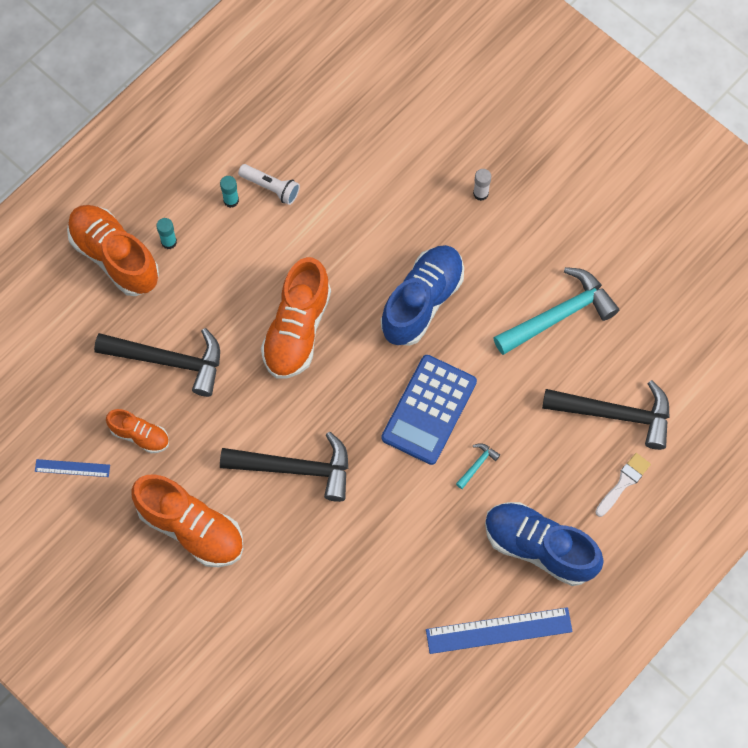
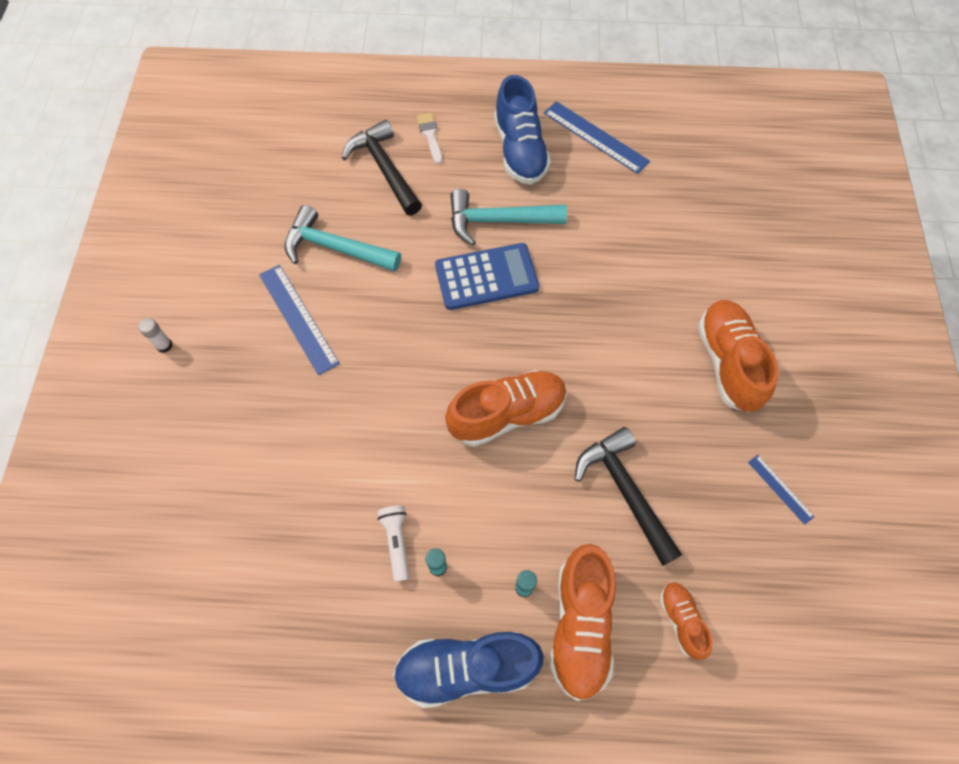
camera: 130 degrees left, 5 degrees down
orange shoe [106,409,169,453] -> orange shoe moved to [659,582,713,660]
black hammer [220,432,348,502] -> none
blue shoe [381,245,464,346] -> blue shoe moved to [393,632,544,708]
turquoise hammer [456,443,500,489] -> turquoise hammer [450,189,567,246], size x2.46
white glue stick [473,169,491,201] -> white glue stick moved to [138,318,173,353]
white brush [595,453,651,517] -> white brush turned 75 degrees clockwise [416,112,442,164]
none -> blue ruler [259,265,340,375]

